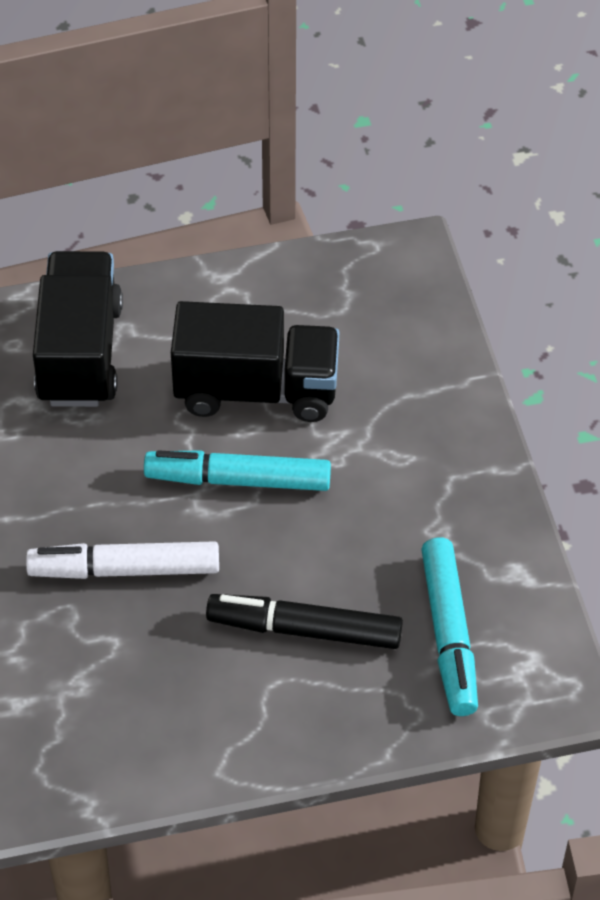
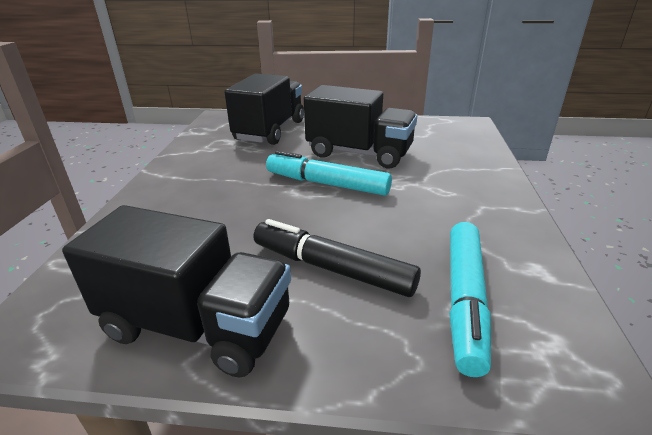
camera: 20 degrees right, 20 degrees down
white marker [26,541,219,579] -> none
none -> black truck [62,205,291,378]

